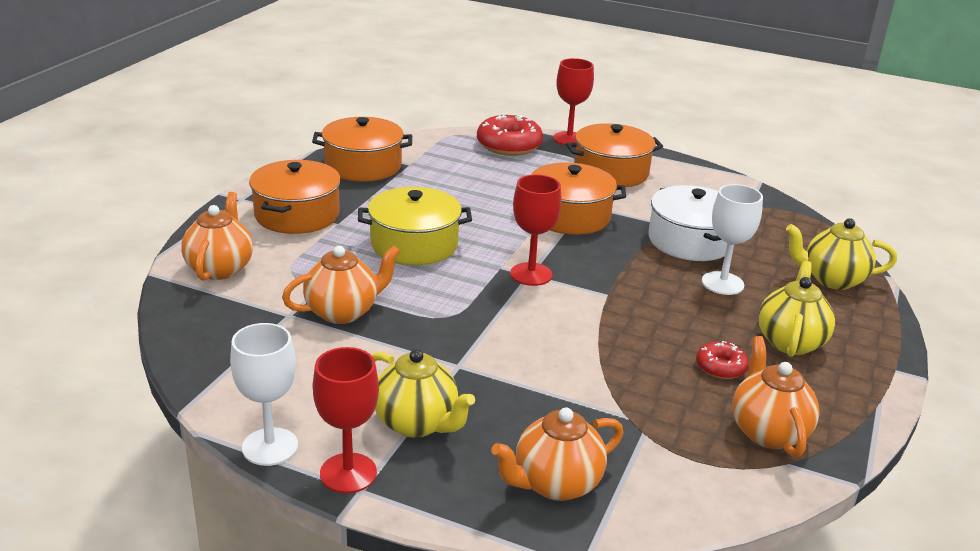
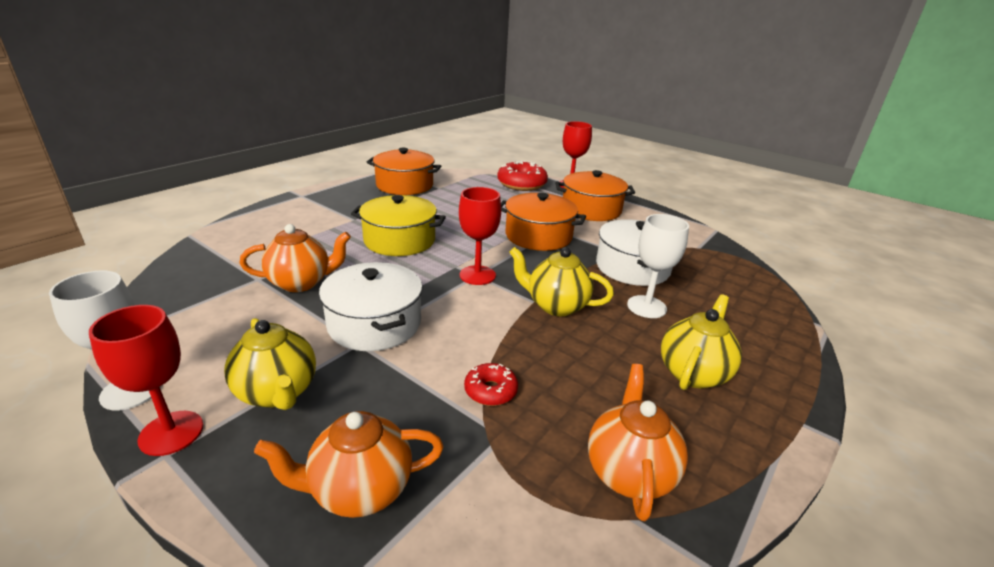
camera: 15 degrees right, 0 degrees up
orange teapot [181,192,253,281] -> none
orange pot [249,160,341,234] -> none
red donut [696,341,749,379] -> red donut moved to [464,363,518,406]
yellow teapot [786,218,897,290] -> yellow teapot moved to [509,247,614,316]
none -> white pot [319,262,423,351]

